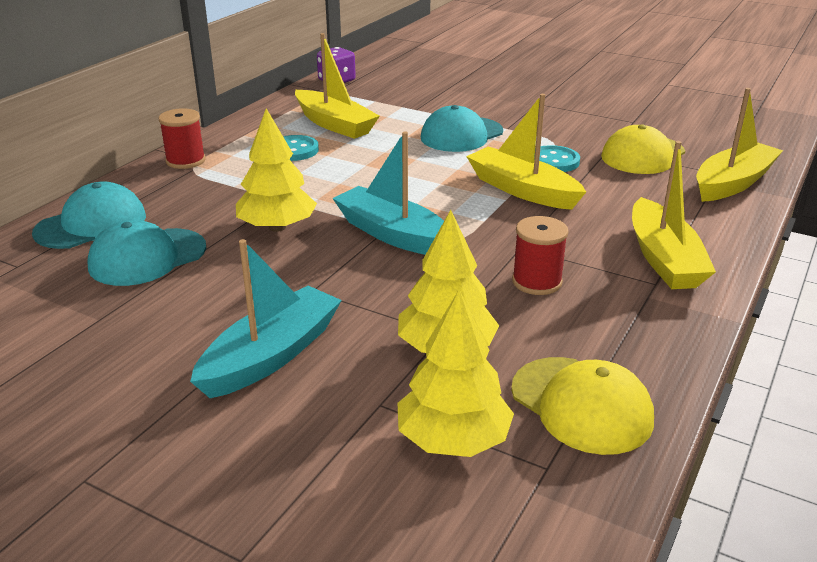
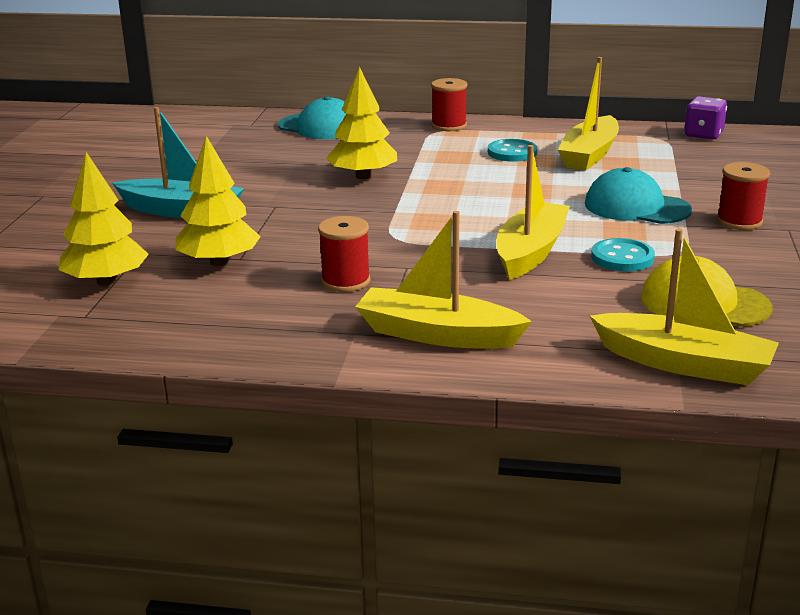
camera: 70 degrees right, 5 degrees down
turquoise cap [87,220,206,286] -> none
turquoise boat [333,131,444,255] -> none
yellow cap [511,357,654,455] -> none
yellow boat [632,141,716,289] -> yellow boat turned 45 degrees clockwise [355,211,532,349]
none -> red spool [717,162,770,230]

